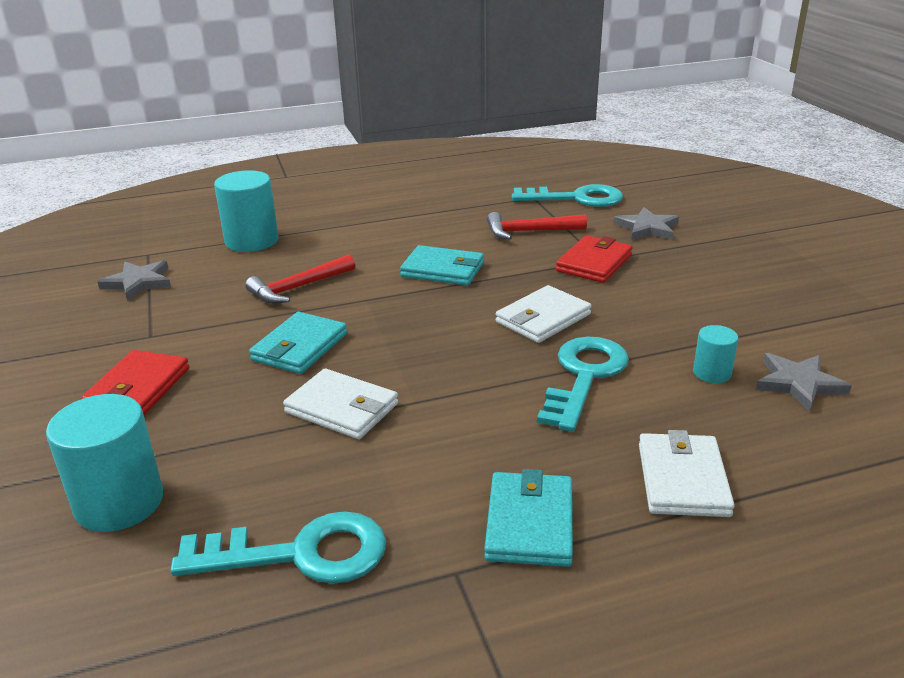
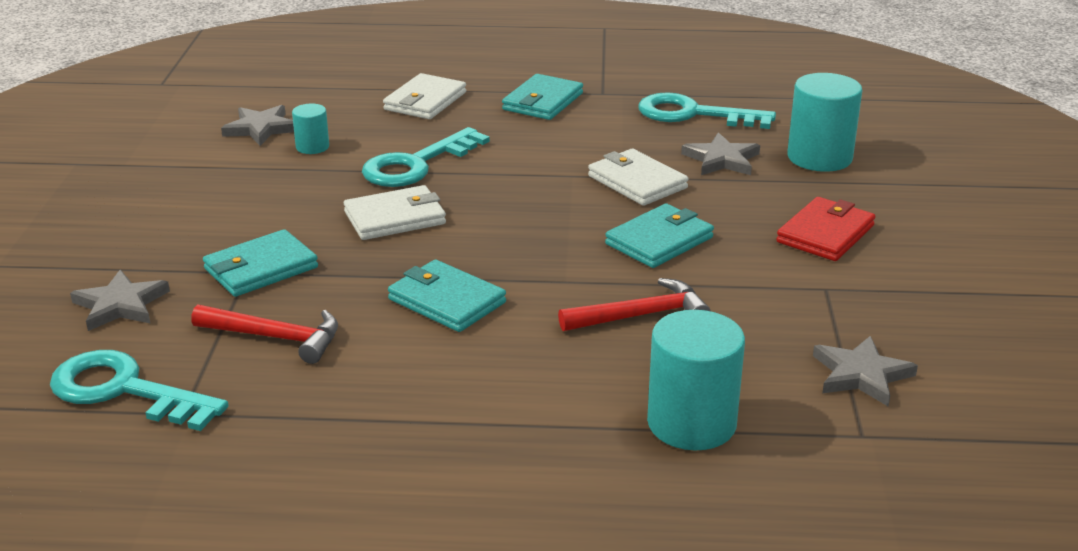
camera: 160 degrees left, 0 degrees up
red wallet [556,235,633,283] -> turquoise wallet [203,229,318,297]
none -> grey star [681,132,760,175]

